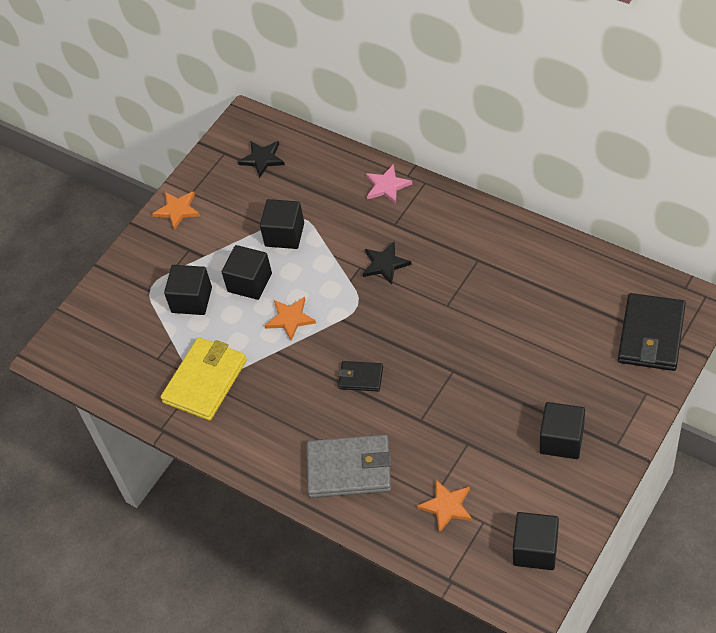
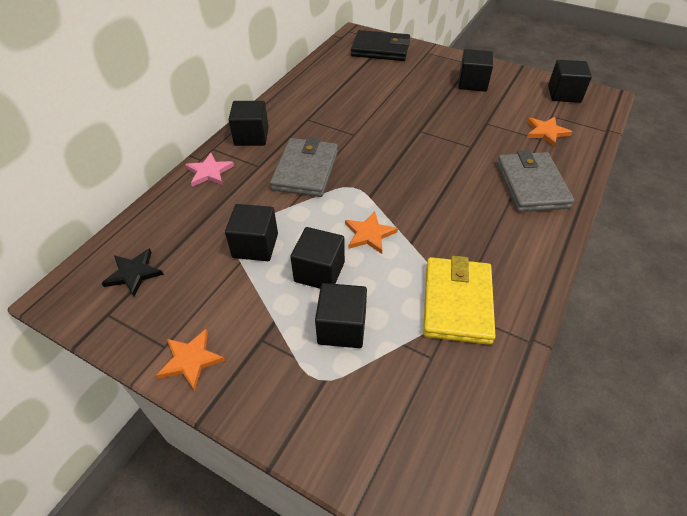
camera: 100 degrees left, 5 degrees down
yellow wallet [161,337,247,421] -> yellow wallet turned 75 degrees clockwise [423,256,496,345]
black wallet [338,361,383,392] -> none
black star [363,242,412,284] -> grey wallet [270,137,338,197]
none -> black cube [228,101,269,146]

